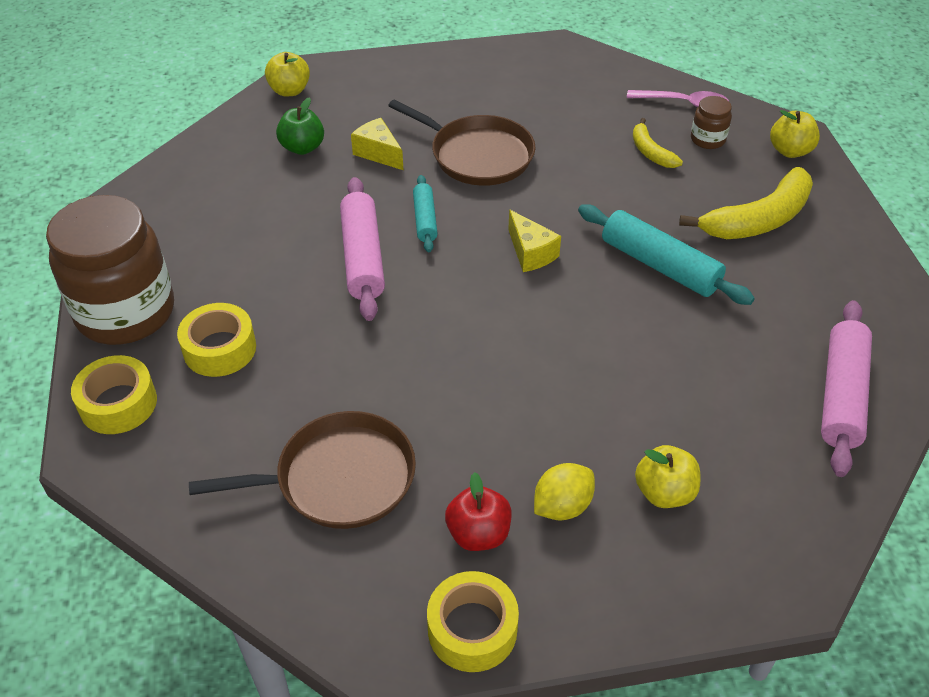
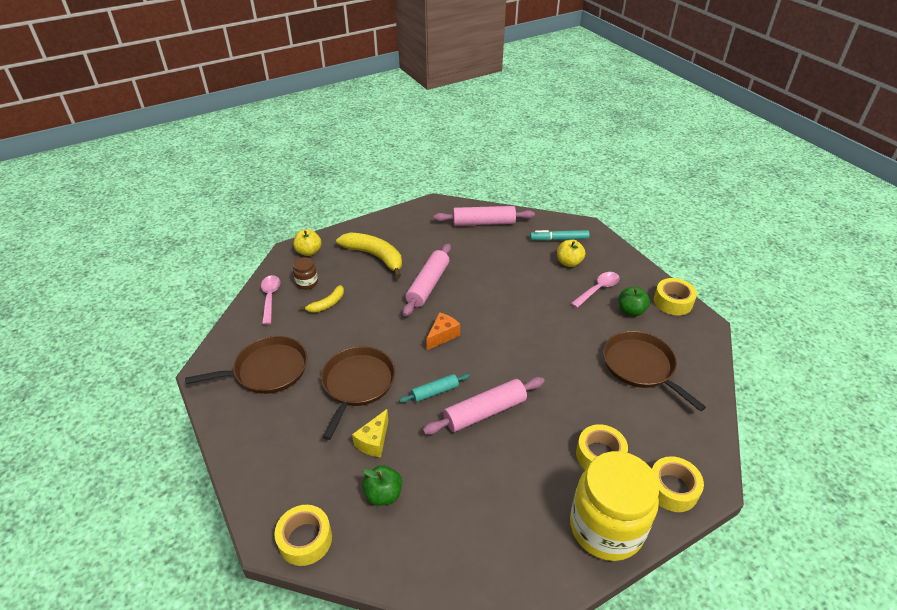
camera: 110 degrees left, 5 degrees down
brown jar [46,195,174,345] -> yellow jar [570,451,659,561]
yellow apple [265,52,310,97] -> yellow tape [274,505,332,566]
red apple [445,472,512,551] -> green apple [619,287,650,316]
yellow cheese [508,210,561,272] -> orange cheese [426,312,460,350]
yellow lemon [534,463,595,521] -> pink spoon [571,272,619,308]
turquoise rolling pin [578,204,755,305] -> pink rolling pin [403,244,451,316]
none -> brown pan [185,336,307,394]
none -> turquoise marker [530,230,590,241]

